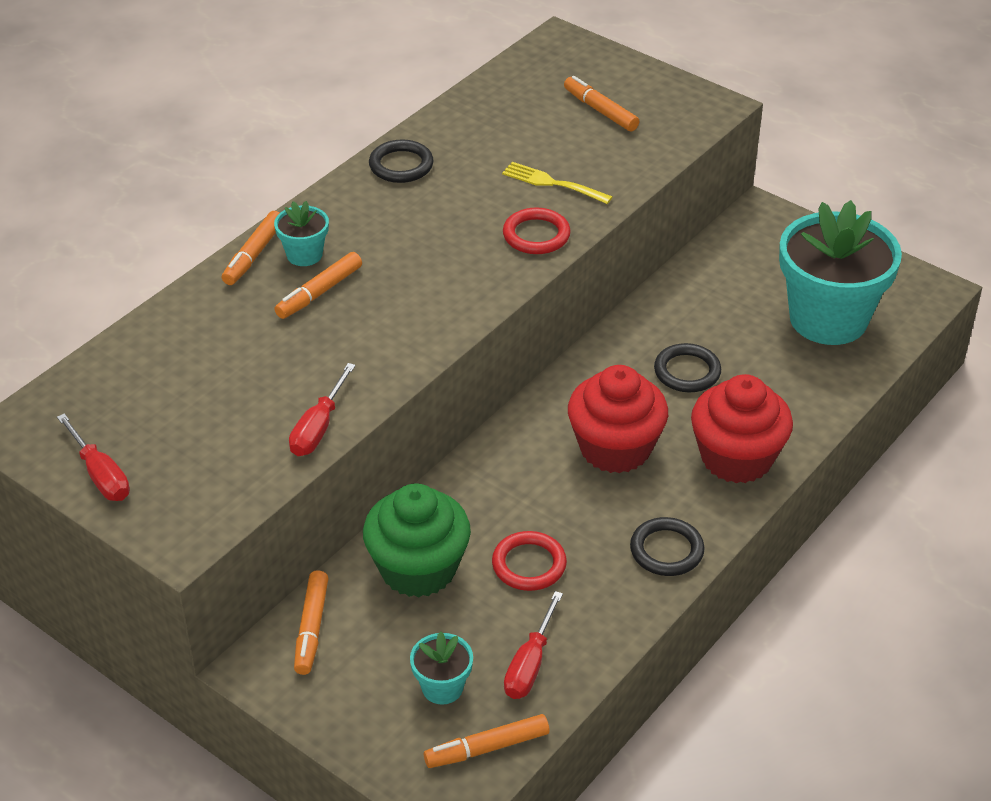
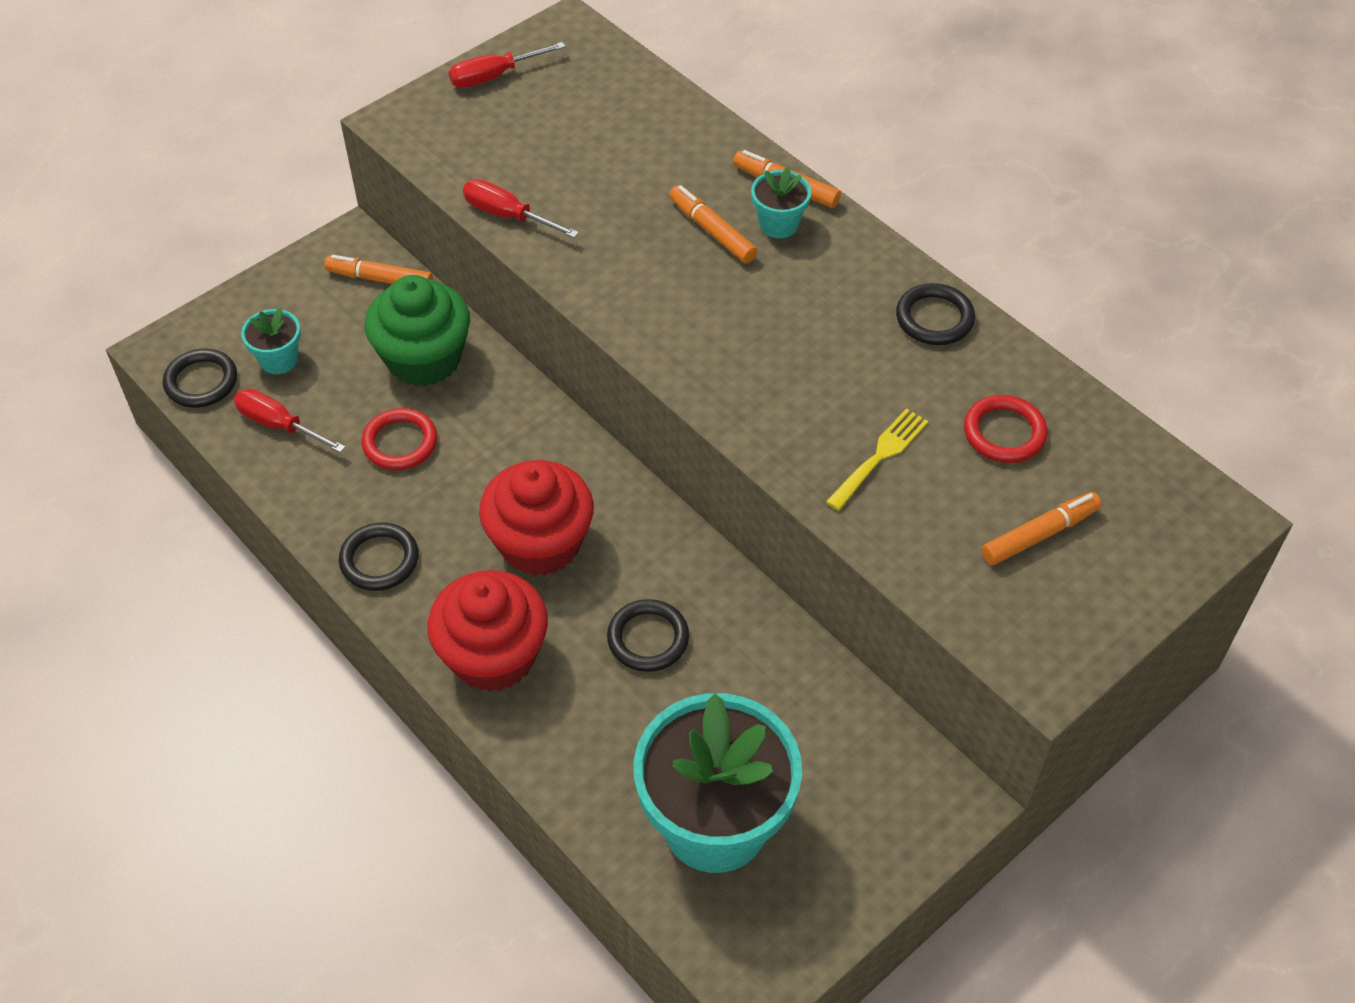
camera: 100 degrees right, 10 degrees up
orange marker [424,714,550,768] -> black ring [163,349,237,408]
red ring [503,208,571,254] -> red ring moved to [964,395,1048,463]

